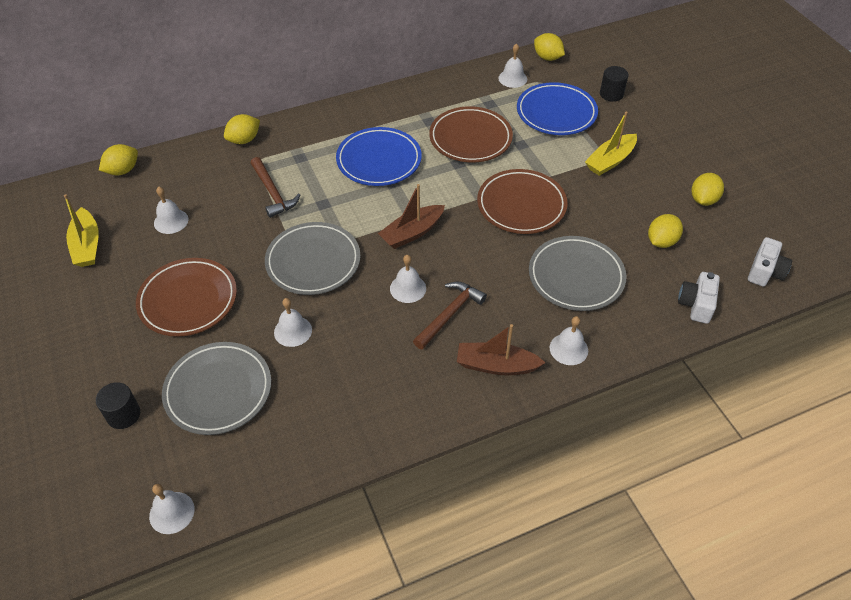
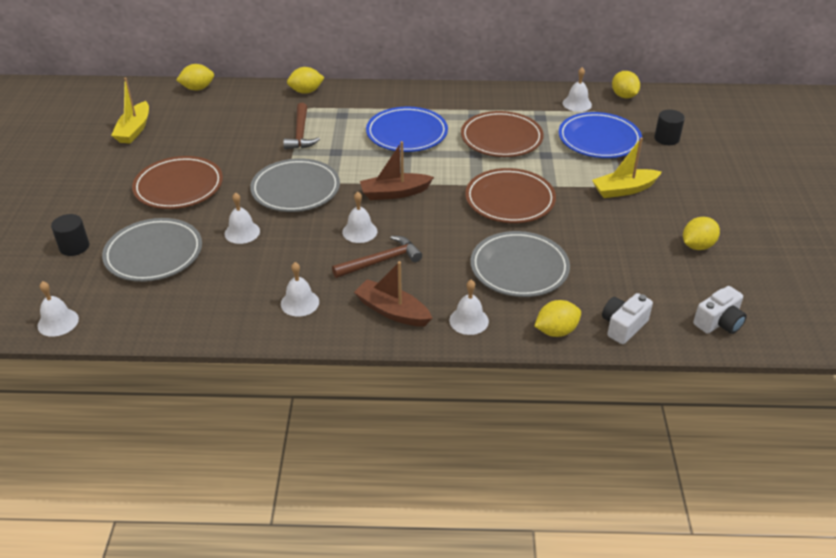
camera: 25 degrees right, 10 degrees down
white bell [154,187,188,234] -> white bell moved to [281,262,319,317]
yellow lemon [648,214,683,248] -> yellow lemon moved to [534,300,581,337]

